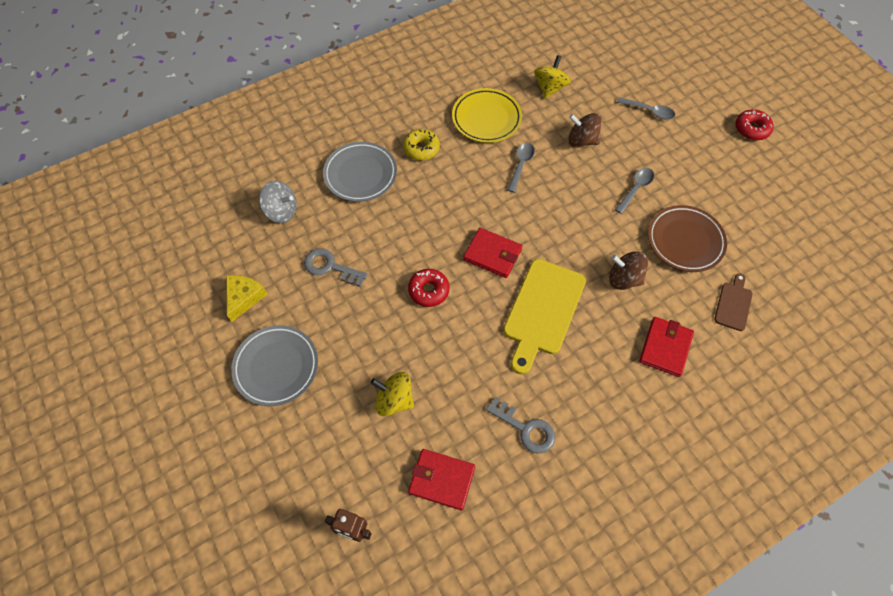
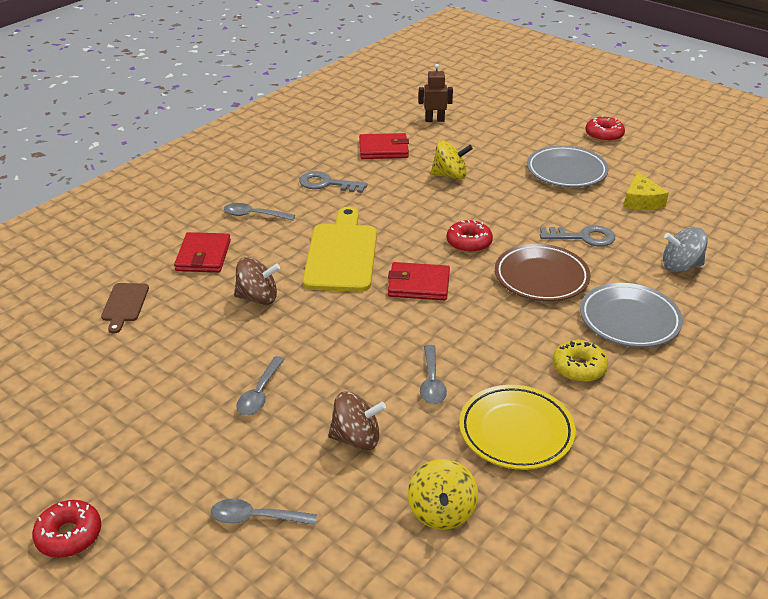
camera: 160 degrees right, 25 degrees down
brown plate [648,205,727,272] -> brown plate moved to [495,244,590,301]
none -> grey spoon [224,203,295,220]
none -> red donut [585,115,625,142]

